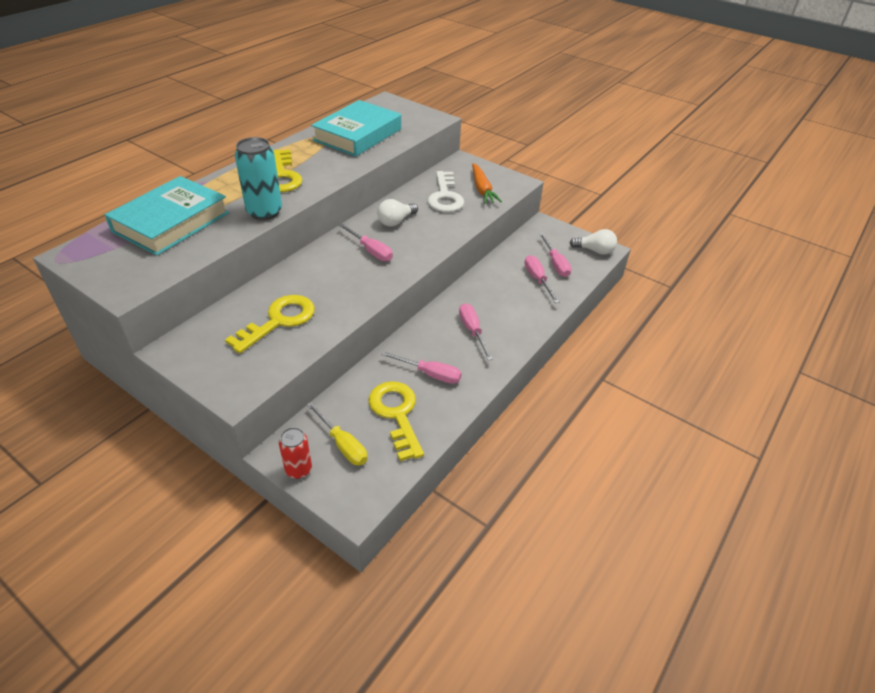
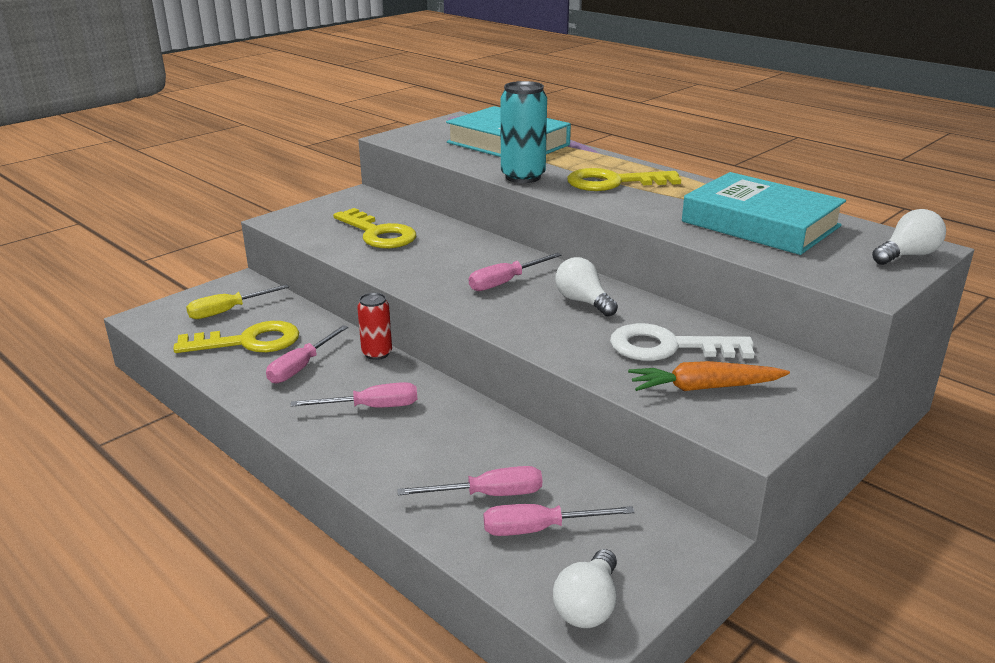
camera: 100 degrees right, 15 degrees down
red can [279,427,312,479] -> red can moved to [357,293,392,360]
none -> white light bulb [872,209,946,265]

